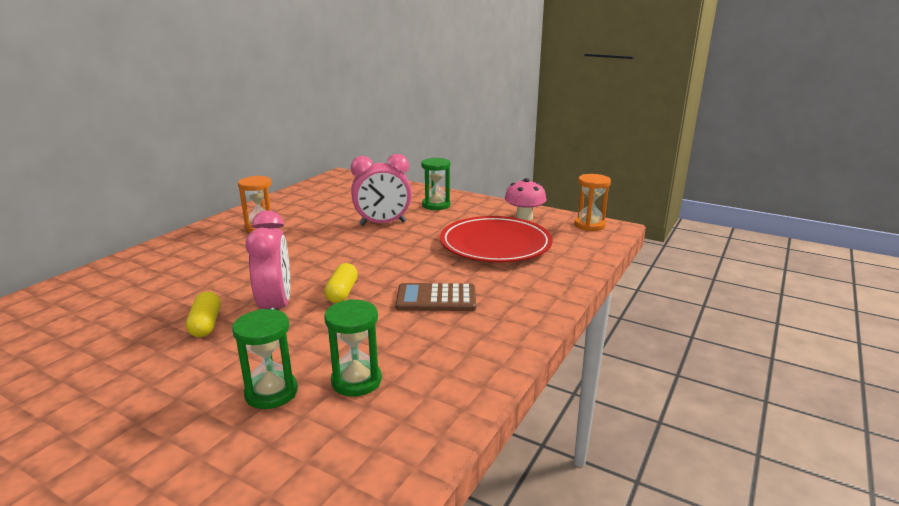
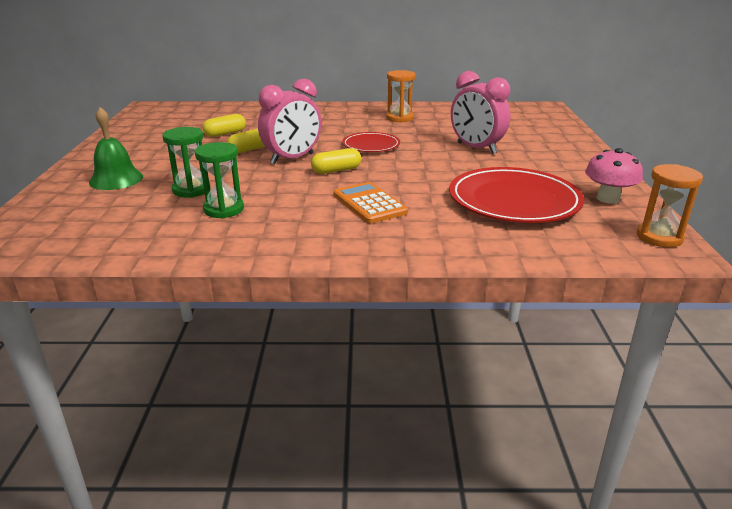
camera: 60 degrees right, 5 degrees up
brown calculator [395,283,476,311] -> orange calculator [334,182,408,223]
green hourglass [421,158,450,210] -> none
none -> green bell [89,107,143,190]
none -> yellow capsule [203,114,246,137]
none -> red plate [342,132,400,152]

